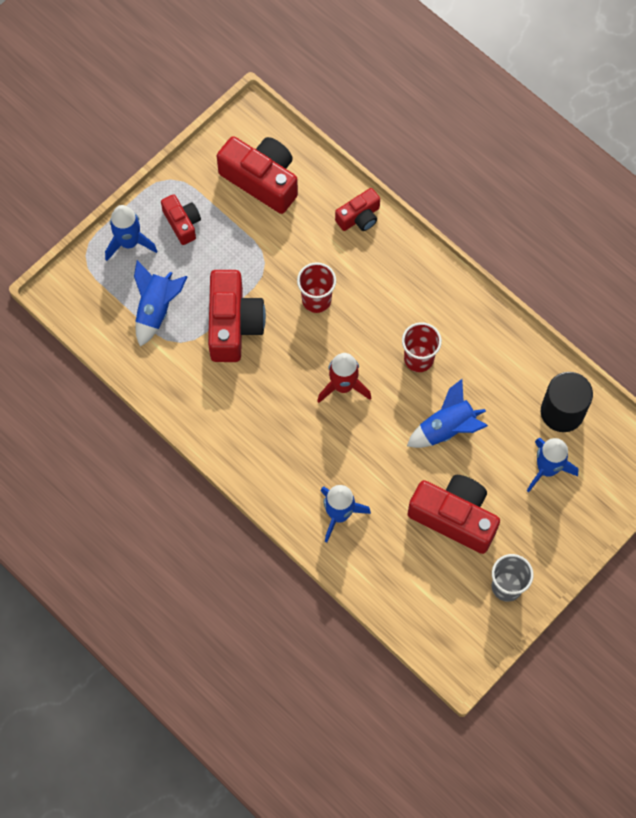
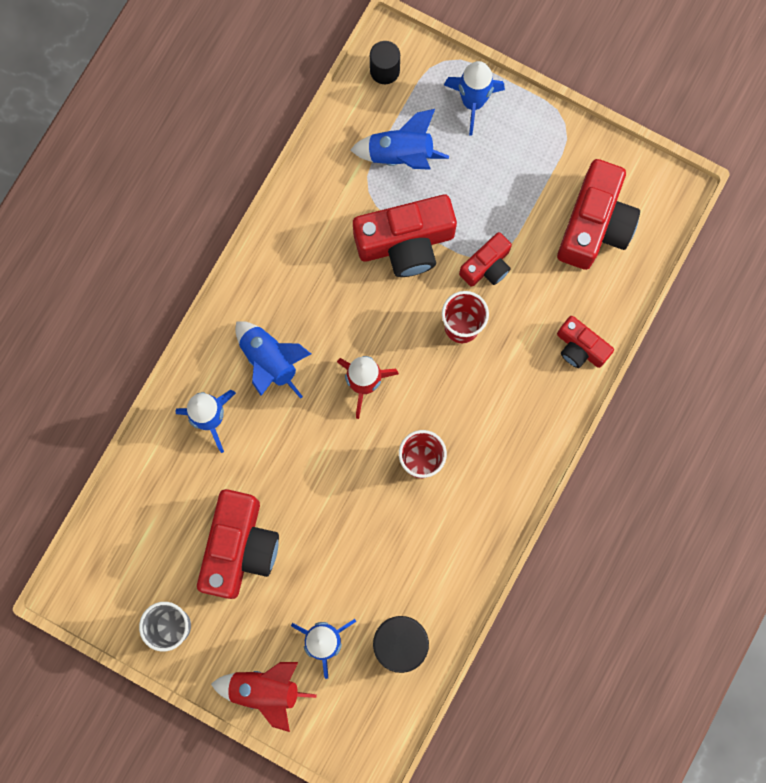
camera: 75 degrees right, 10 degrees up
red camera [161,194,201,245] -> red camera moved to [459,232,512,287]
blue rocket [407,379,488,448] -> blue rocket moved to [235,321,311,399]
none -> red rocket [211,662,317,732]
none -> black cylinder [370,41,400,84]

